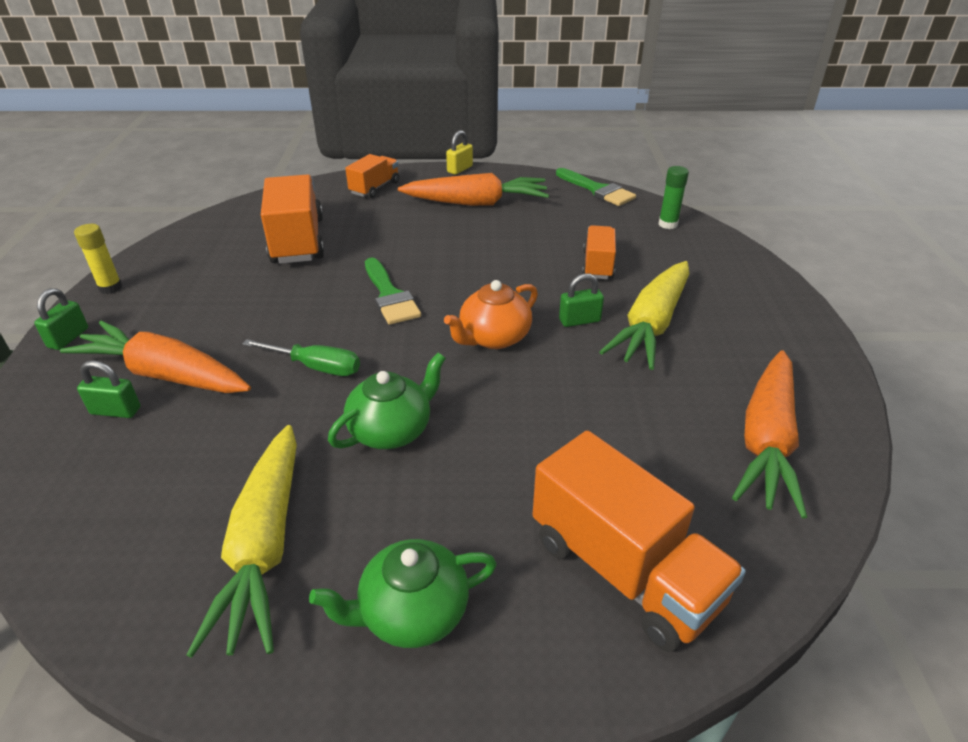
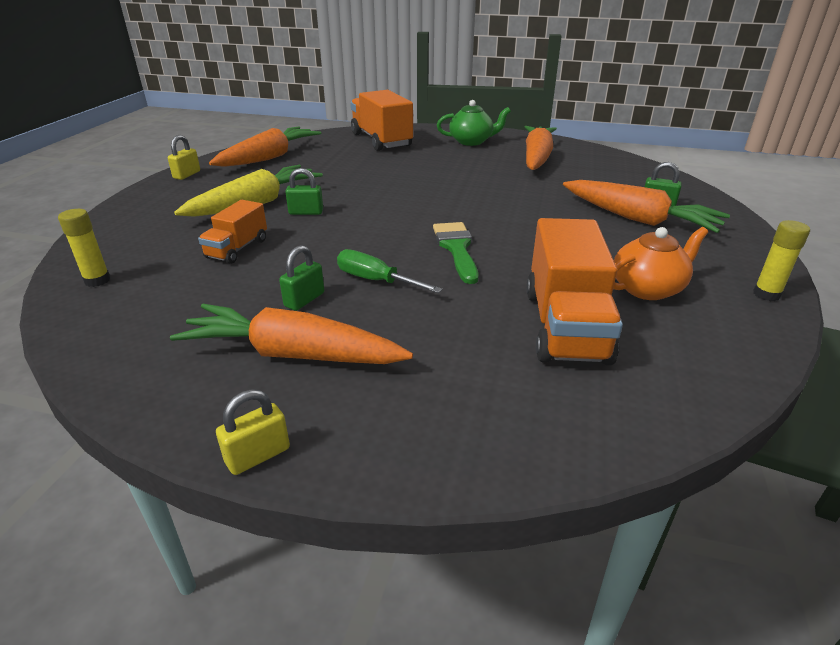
camera: 165 degrees left, 5 degrees down
green padlock [34,288,88,350] -> green padlock moved to [279,245,324,311]
yellow carrot [186,425,297,658] -> orange carrot [525,126,557,170]
green screwdriver [243,339,360,376] -> green screwdriver moved to [337,249,442,293]
green teapot [328,353,446,449] -> none
orange truck [345,154,399,198] -> none
orange teapot [444,280,538,349] -> orange teapot moved to [613,227,708,300]
green brush [556,168,636,206] -> none
green glue stick [658,166,689,229] -> yellow glue stick [58,209,111,287]
none -> yellow padlock [168,135,200,180]

